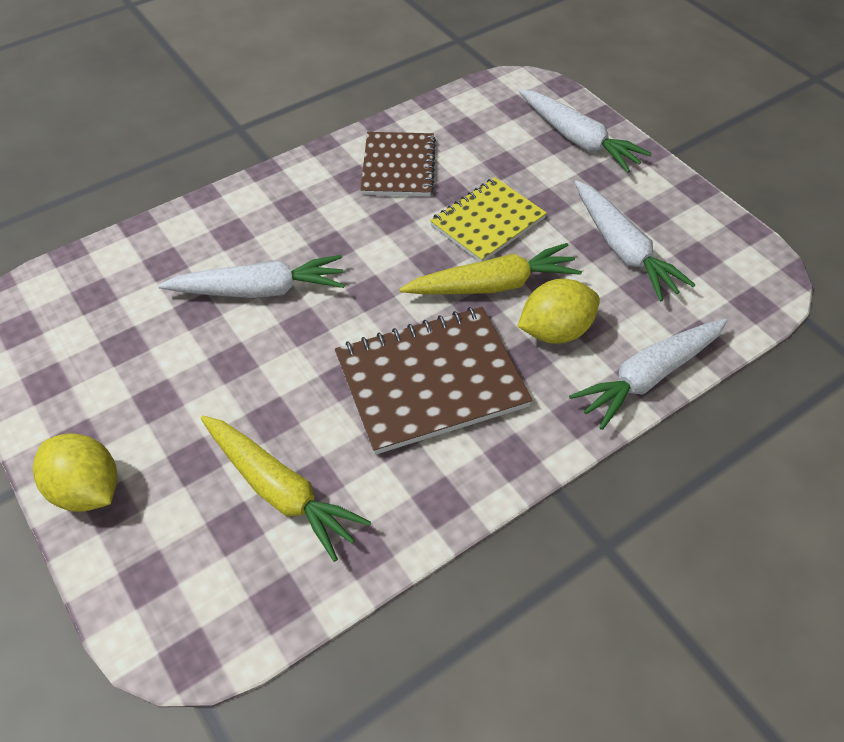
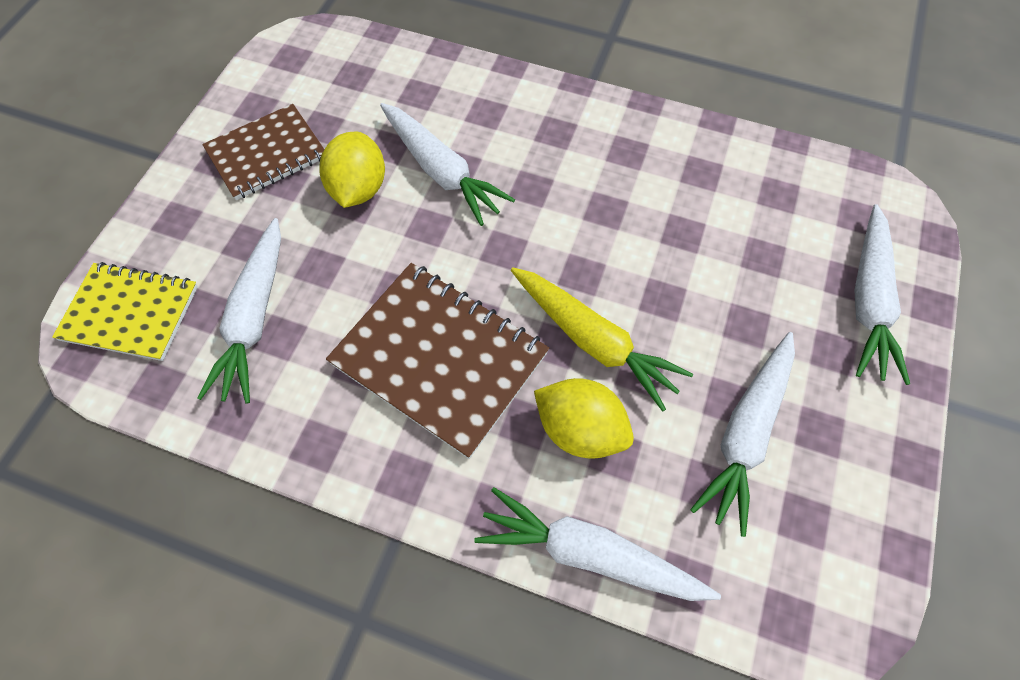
camera: 55 degrees right, 10 degrees up
yellow lemon [33,433,117,512] -> yellow lemon moved to [319,132,385,208]
yellow carrot [201,416,371,562] -> white carrot [197,218,281,404]
brown notebook [360,132,436,196] -> brown notebook moved to [202,104,324,200]
yellow notebook [430,177,547,262] -> yellow notebook moved to [52,262,198,361]

